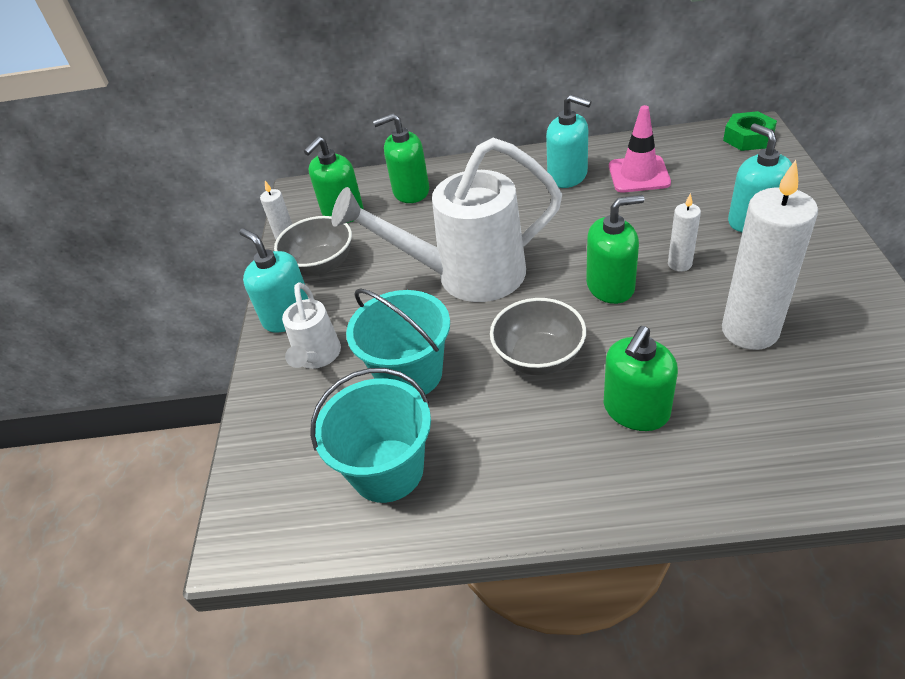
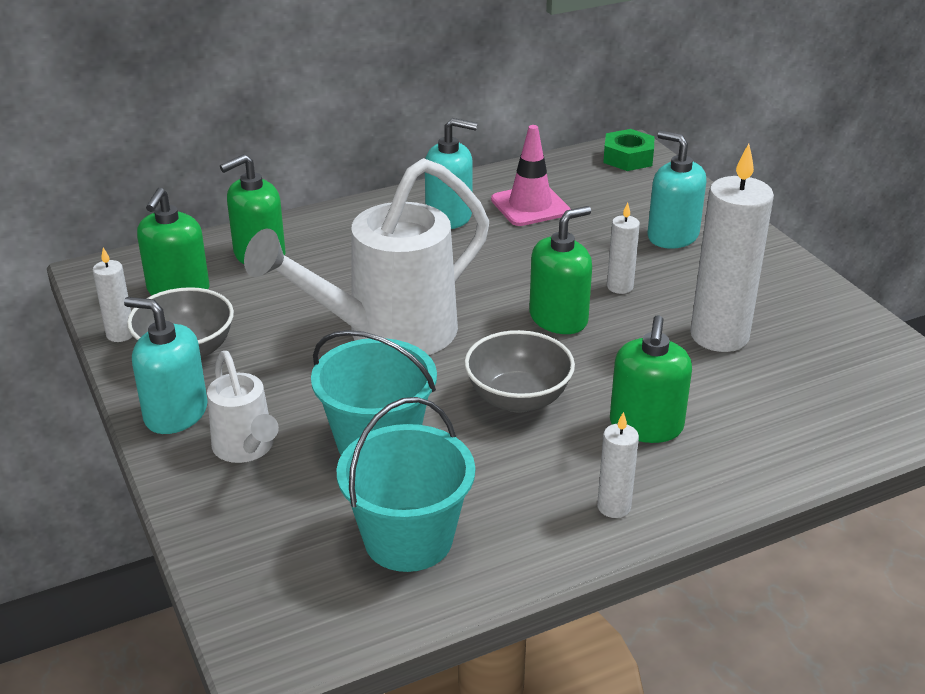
camera: 30 degrees left, 10 degrees down
none -> white candle [597,412,639,518]

